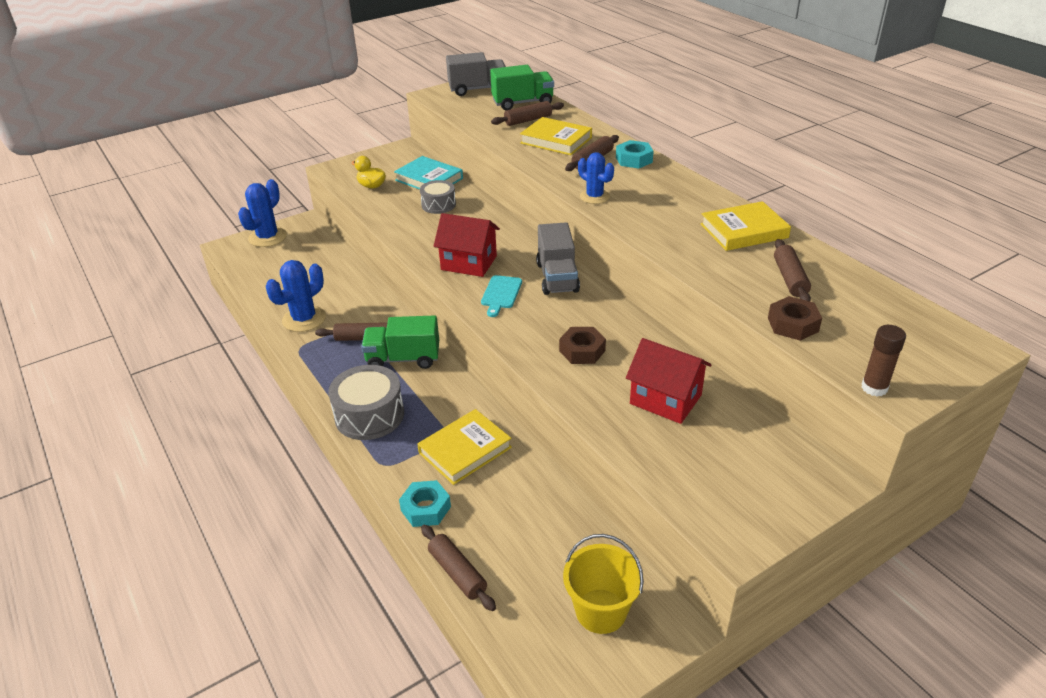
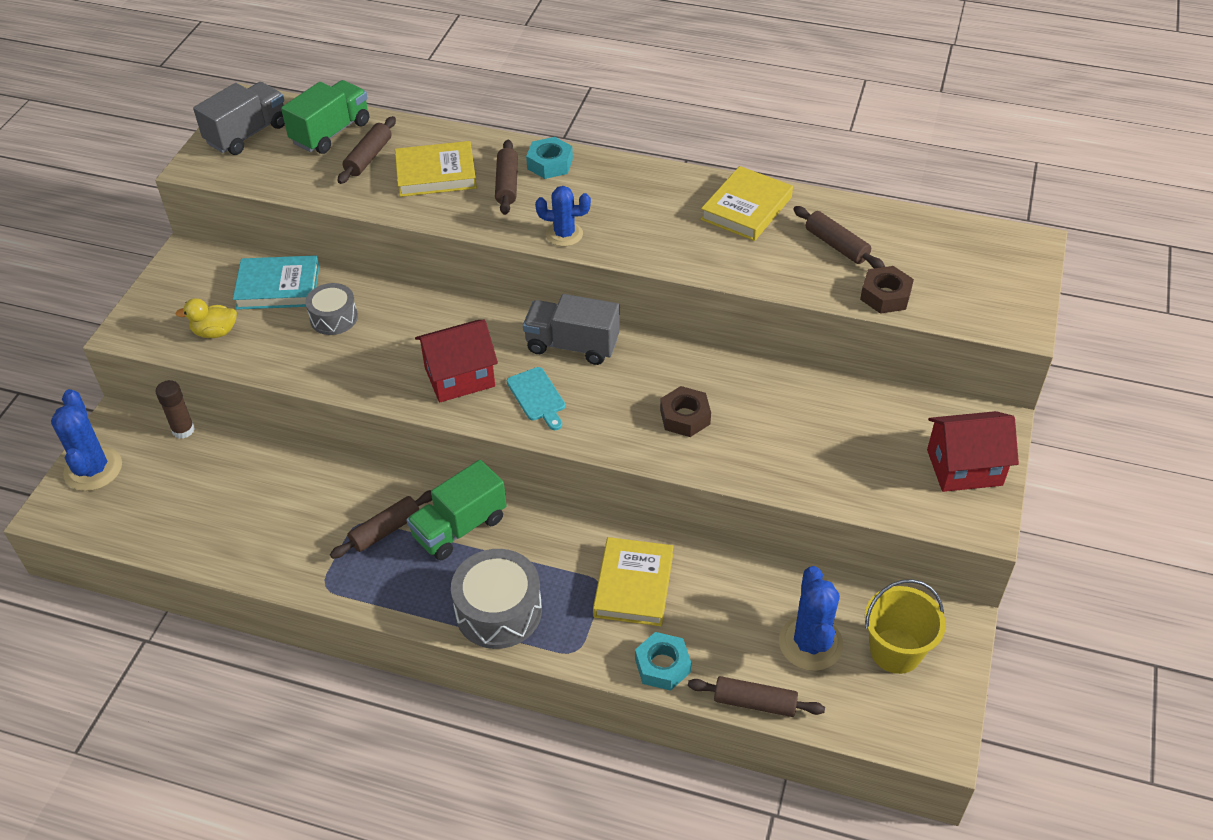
camera: 40 degrees left, 10 degrees up
blue cactus [266,260,326,332] -> blue cactus moved to [779,566,843,671]
grey truck [536,222,580,295] -> grey truck turned 150 degrees clockwise [523,294,620,365]
red house [626,338,712,424] -> red house moved to [927,411,1019,492]
brown glue stick [861,325,906,396] -> brown glue stick moved to [155,380,195,439]

